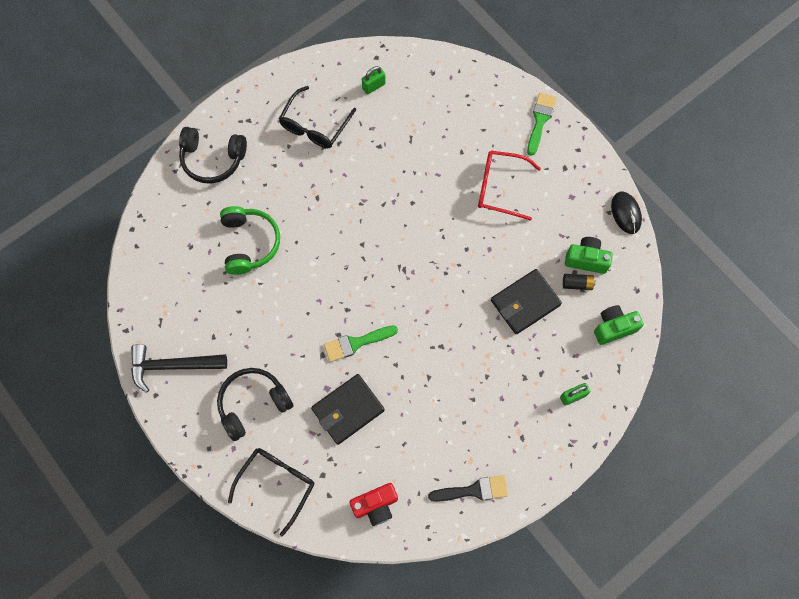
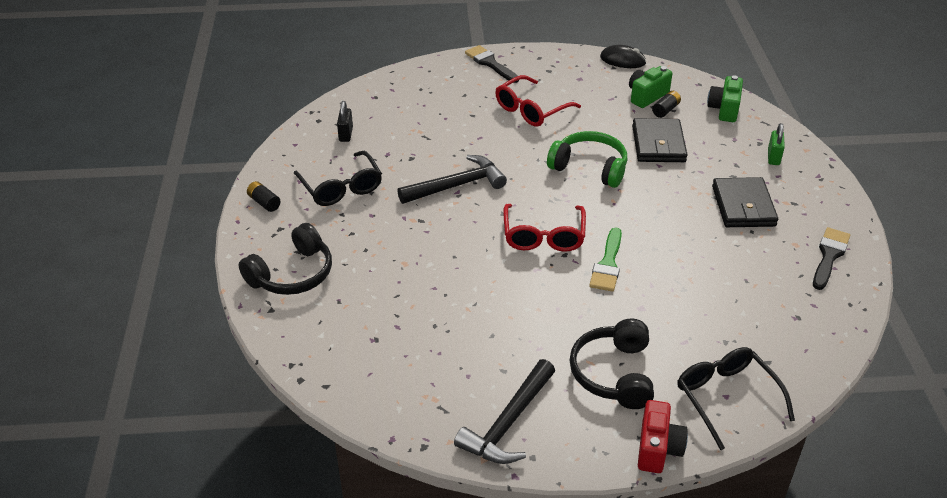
camera: 55 degrees left, 30 degrees down
green headphones [220,206,280,275] -> green headphones moved to [547,131,628,188]
black wallet [311,374,384,445] -> black wallet moved to [712,177,778,227]
red camera [349,483,398,526] -> red camera moved to [638,400,688,473]
green padlock [362,66,386,94] -> black padlock [337,101,353,142]
green brush [527,93,557,156] -> black brush [465,45,519,83]
none -> black battery [247,181,281,212]
none -> black hammer [397,155,507,204]
none -> red glasses [503,204,586,252]

